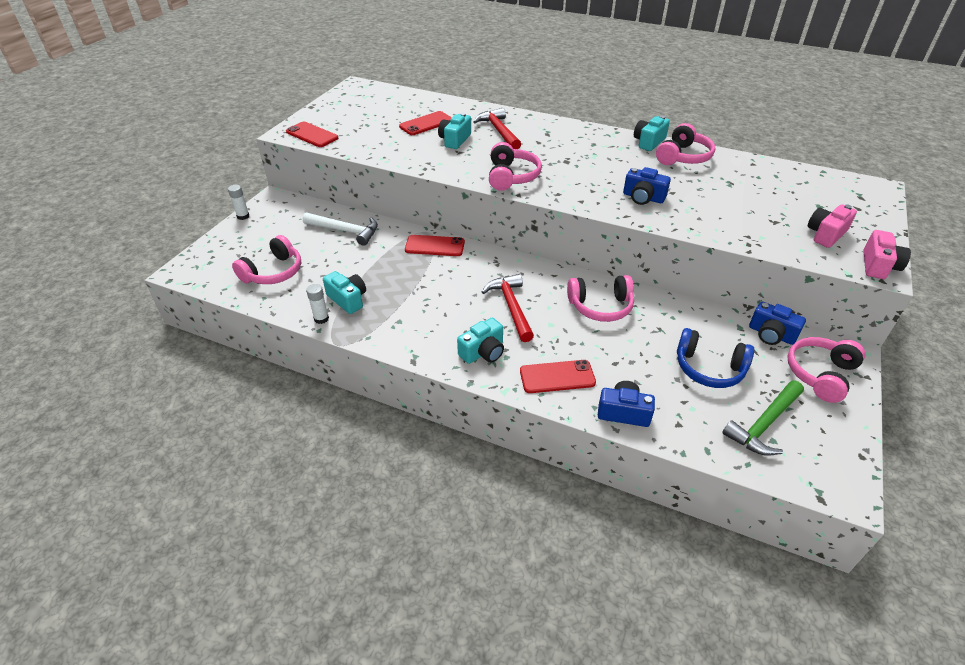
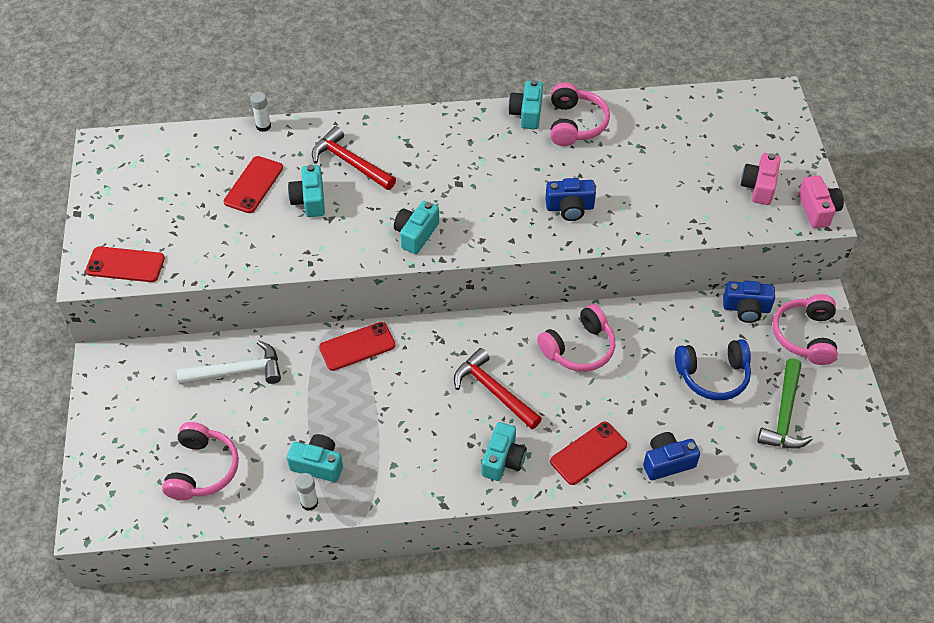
camera: 30 degrees left, 10 degrees up
white glue stick [228,185,249,220] -> white glue stick moved to [250,92,271,132]
pink headphones [489,142,542,191] -> turquoise camera [394,201,439,254]

